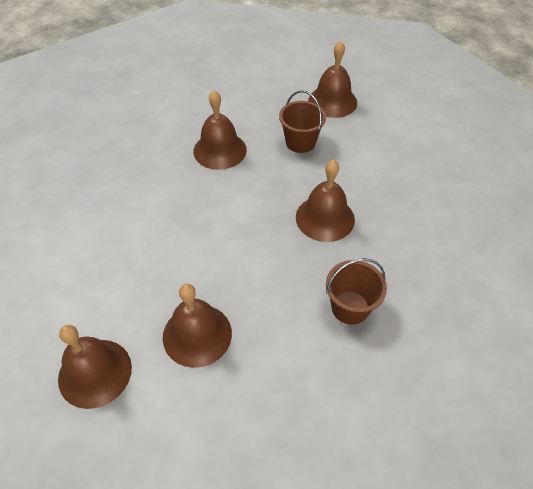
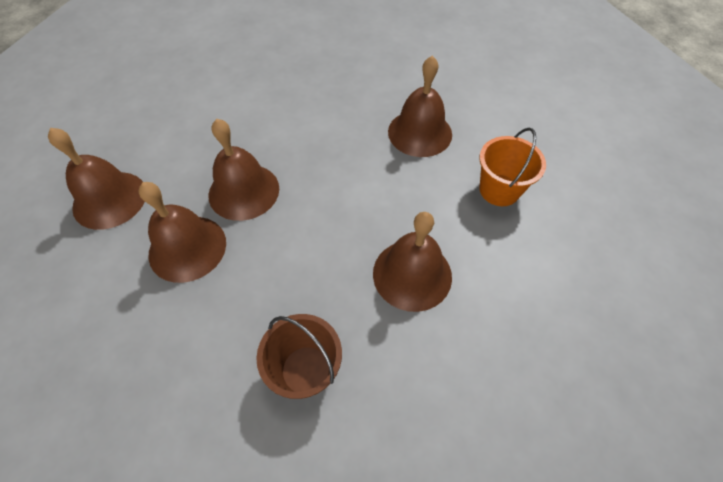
camera: 55 degrees right, 5 degrees up
brown bucket [279,90,326,153] -> orange bucket [480,128,546,206]
brown bell [308,41,357,118] -> brown bell moved to [209,119,279,221]

